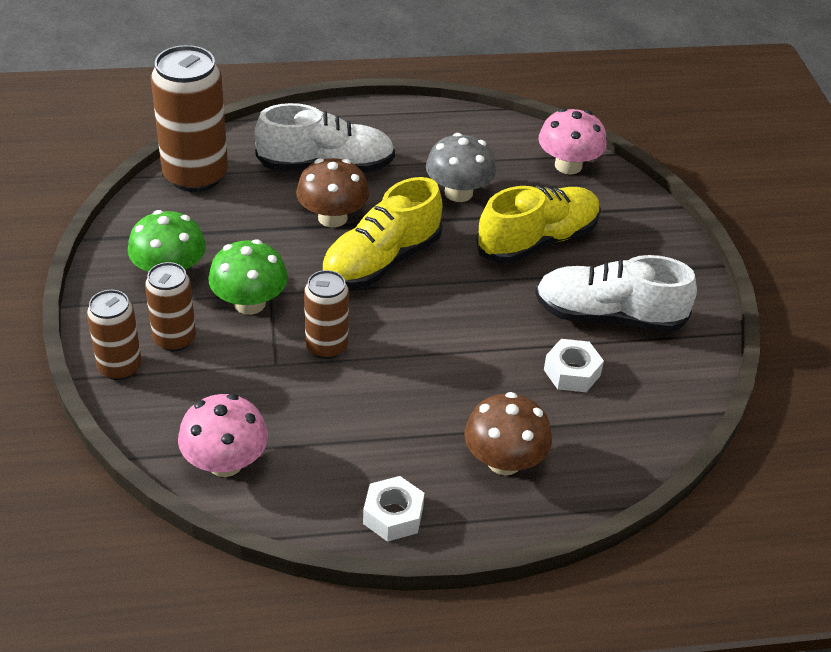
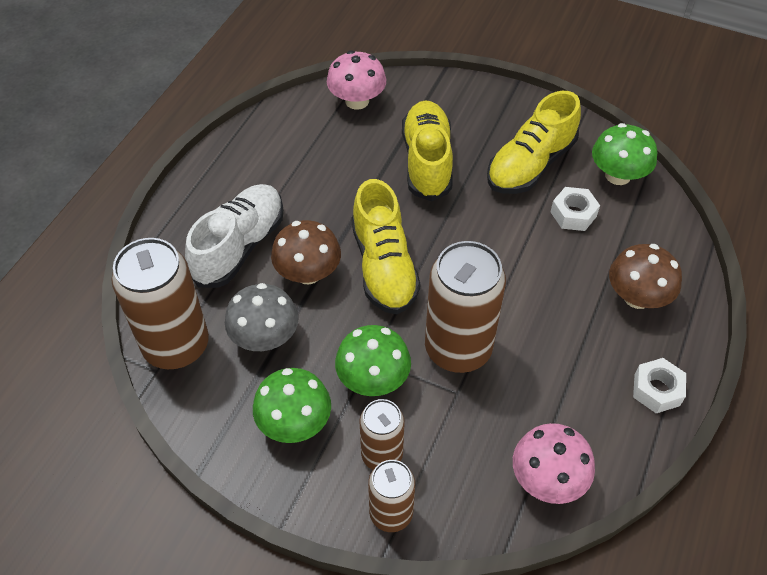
camera: 55 degrees left, 10 degrees up
brown can [304,270,349,359] -> brown can [425,241,506,373], size x1.75
grey mushroom [426,133,496,202] -> grey mushroom moved to [225,283,299,351]
white shoe [535,255,697,332] -> yellow shoe [487,91,581,194]
none -> green mushroom [592,123,657,185]

